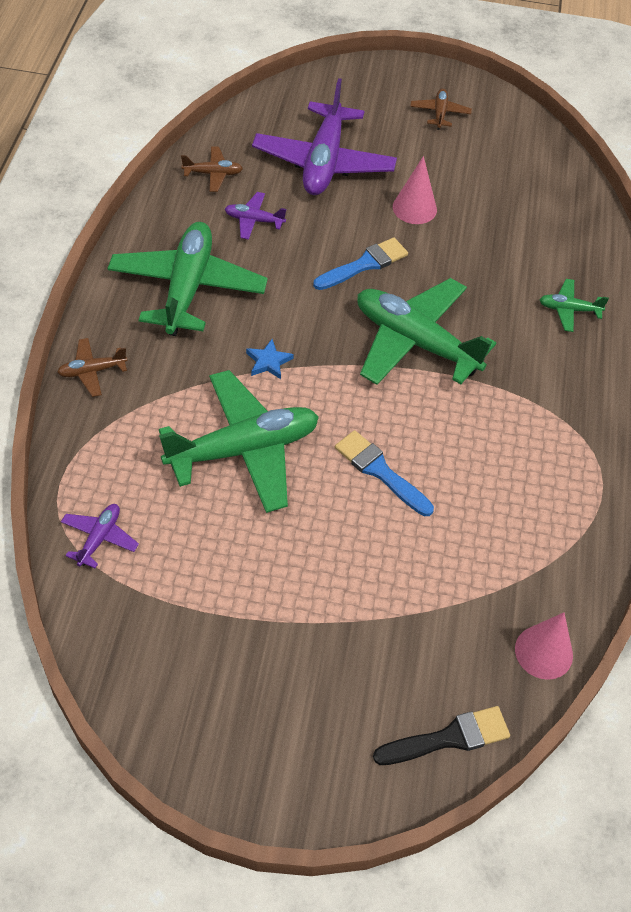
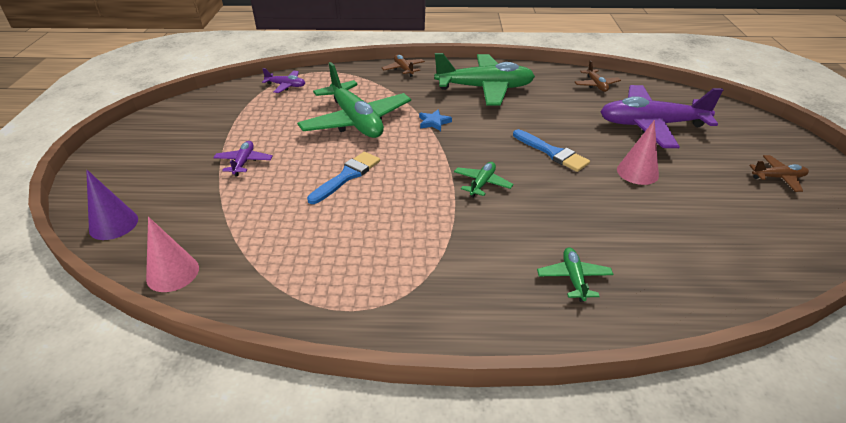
camera: 85 degrees right, 15 degrees down
purple plane [225,192,286,240] -> purple plane moved to [213,141,273,176]
green plane [357,278,496,385] -> green plane [454,162,513,198], size x0.45
black brush [373,706,510,765] -> purple cone [86,170,138,240]

